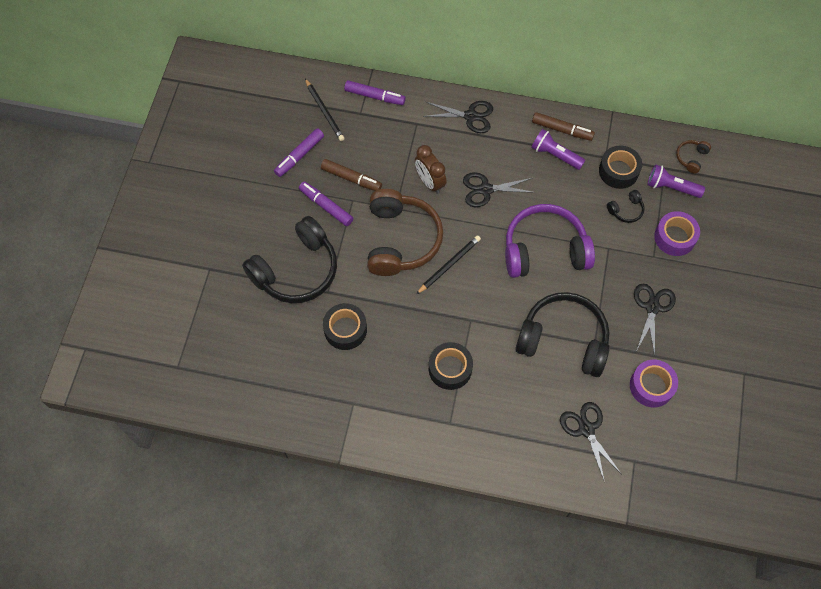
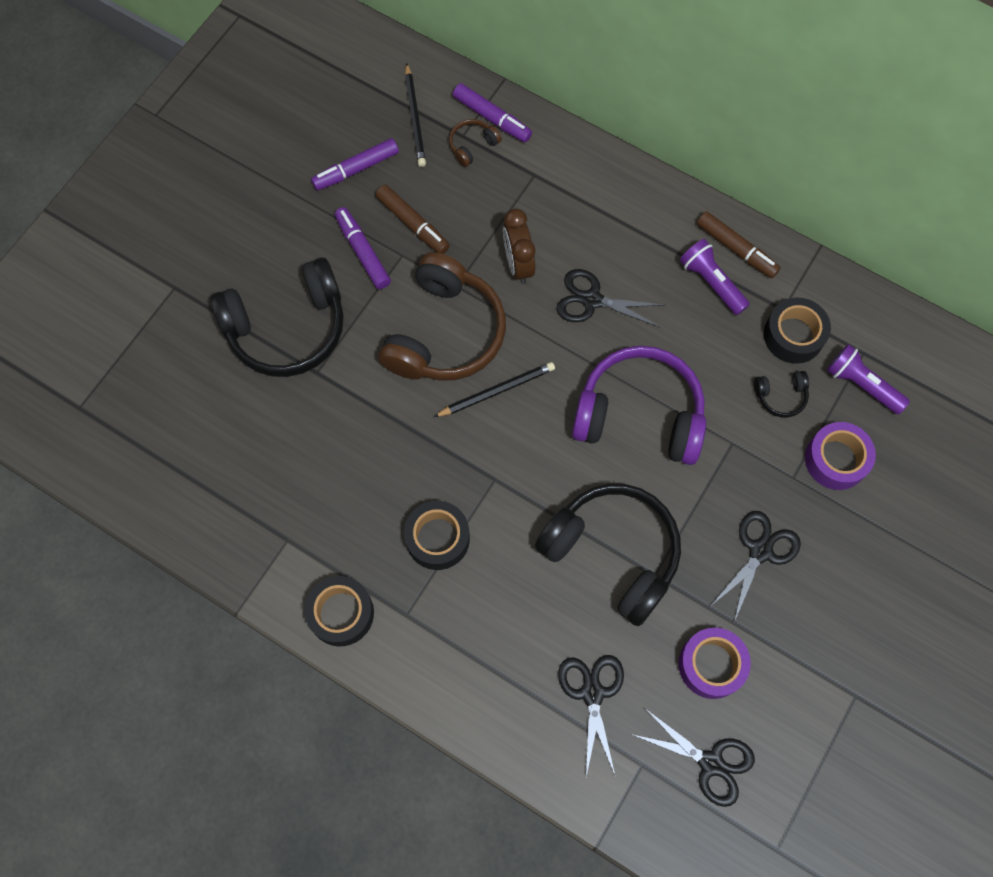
camera: 20 degrees right, 5 degrees up
black tape [323,303,367,350] -> black tape moved to [304,576,374,646]
black scissors [423,101,493,133] -> black scissors moved to [631,709,755,807]
brown headphones [676,140,711,174] -> brown headphones moved to [449,119,502,167]

